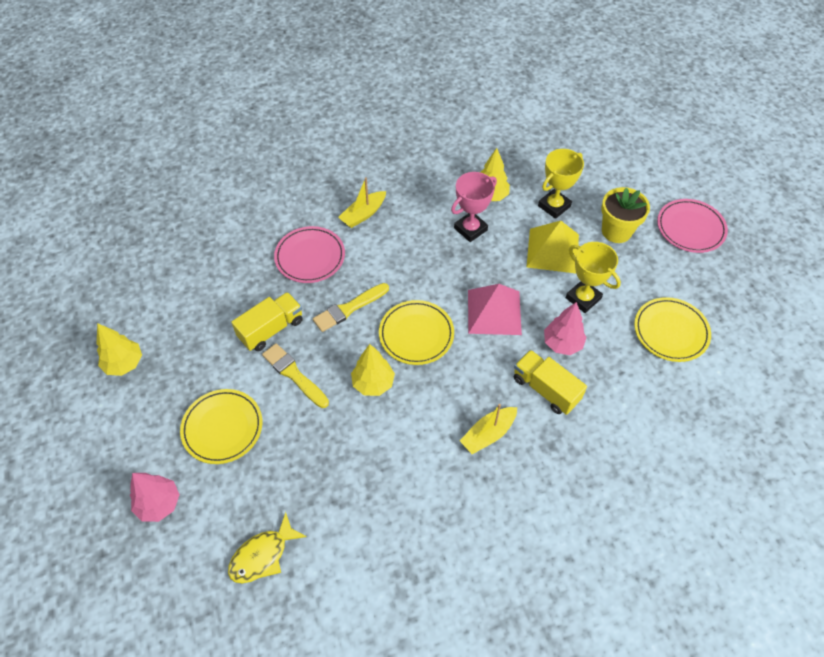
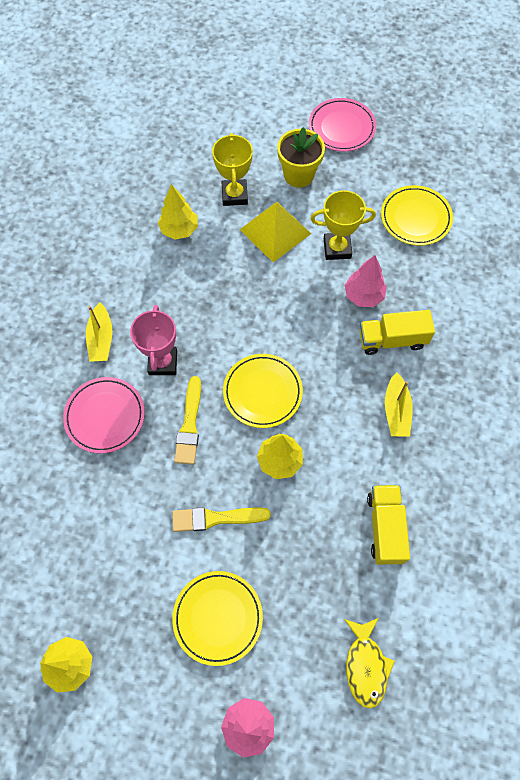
camera: 50 degrees left, 10 degrees up
yellow truck [231,292,303,351] -> yellow truck moved to [367,485,410,564]
pink trophy [451,172,497,242] -> pink trophy moved to [130,305,177,375]
pink pyramid [468,284,522,335] -> none

